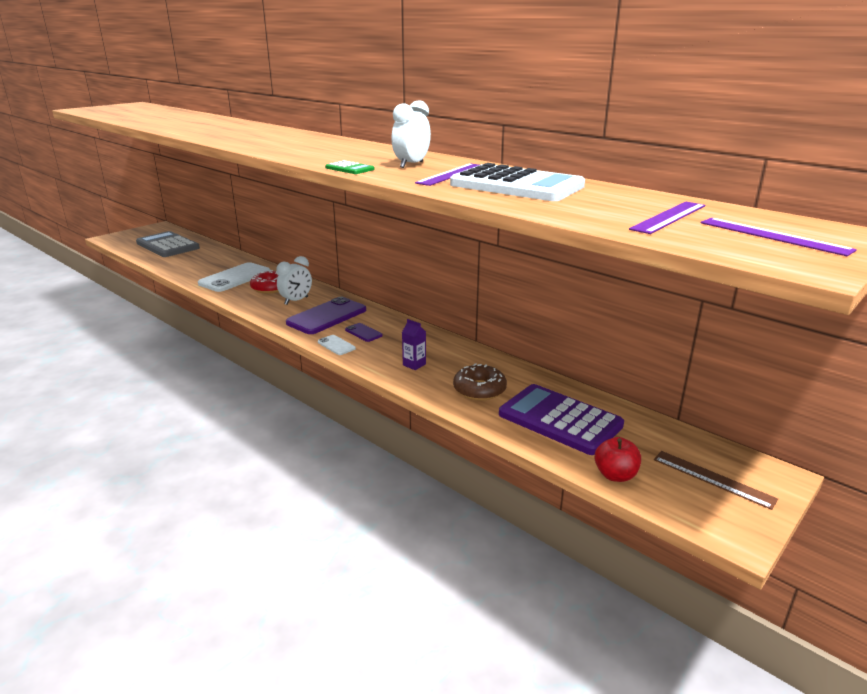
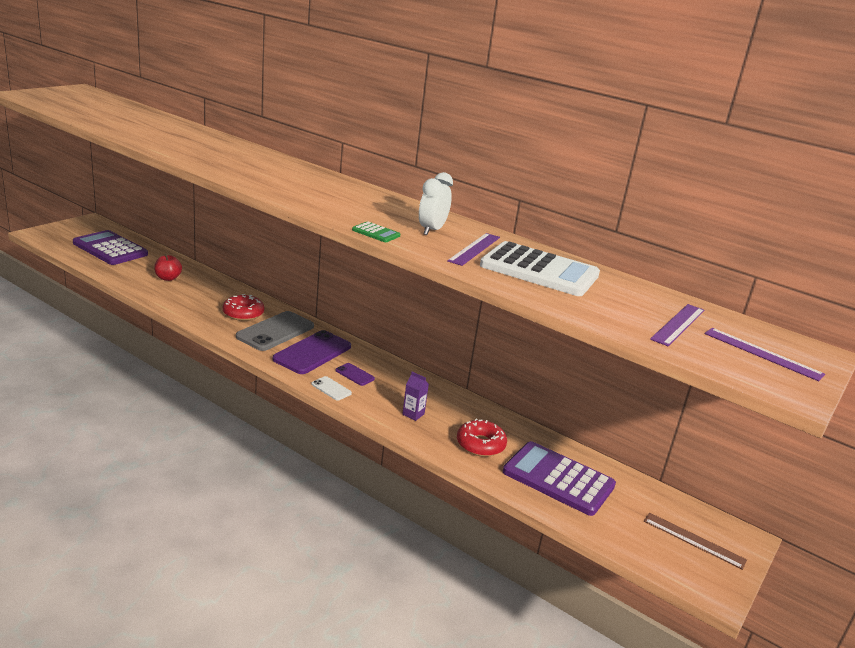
camera: 10 degrees left, 0 degrees up
grey calculator [136,231,200,257] -> purple calculator [73,230,148,265]
white phone [198,262,270,292] -> none
white clock [276,256,312,305] -> grey phone [236,311,314,351]
brown donut [453,363,507,401] -> red donut [457,418,507,457]
red apple [595,437,641,482] -> red apple moved to [154,254,182,281]

